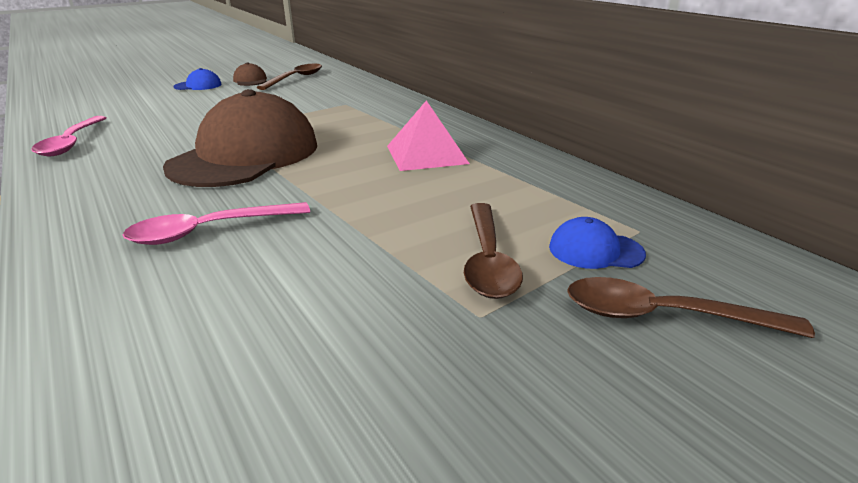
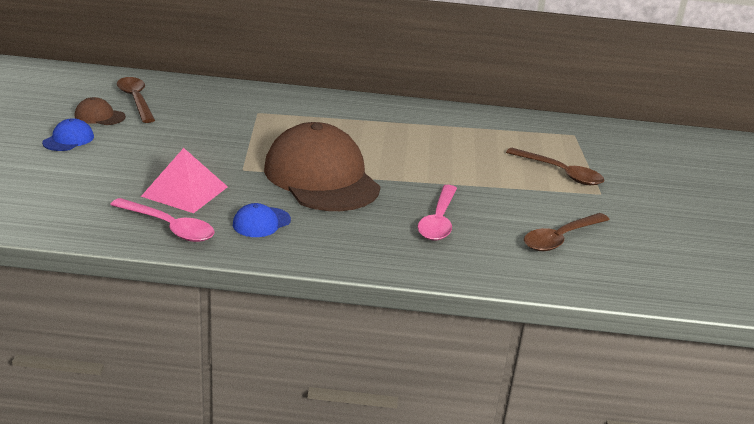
camera: 55 degrees left, 0 degrees up
pink pyramid [387,100,470,171] -> pink pyramid moved to [141,148,228,213]
blue cap [549,217,646,269] -> blue cap moved to [233,203,291,237]
brown spoon [567,277,815,338] -> brown spoon moved to [524,213,610,251]

